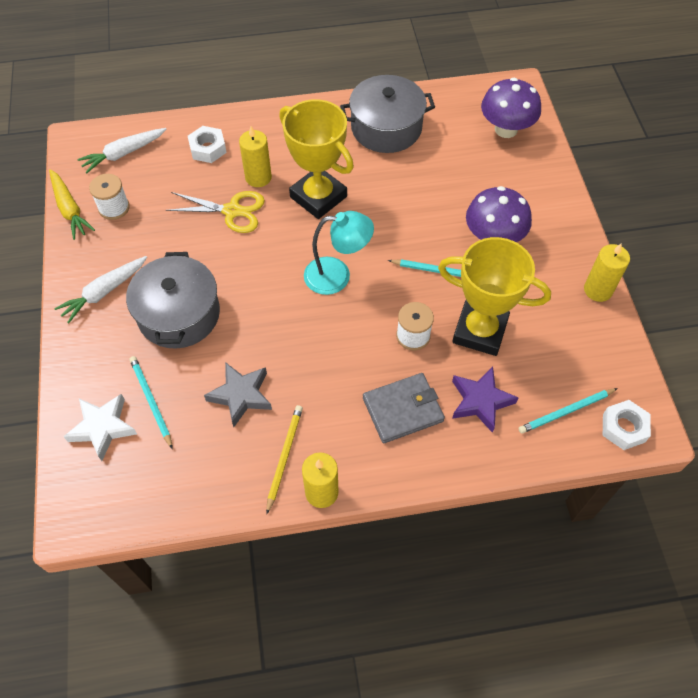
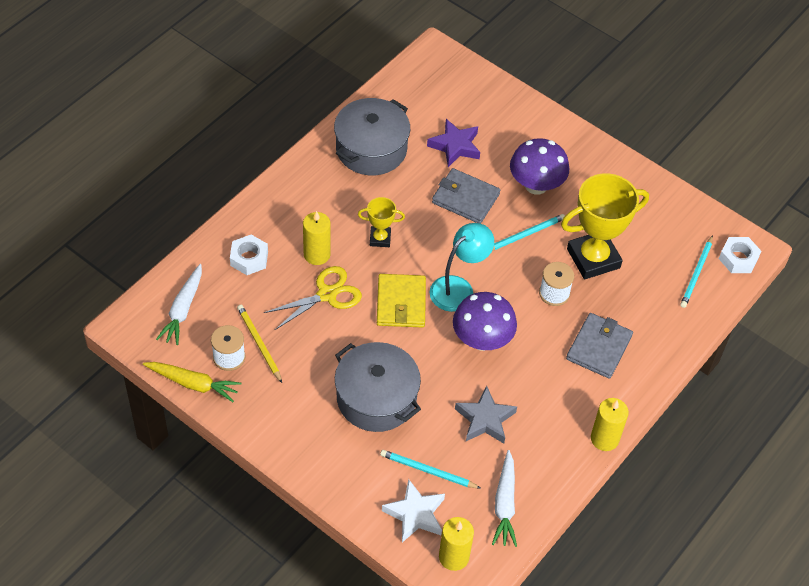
camera: 45 degrees left, 5 degrees down
white carrot [54,256,147,324] -> white carrot moved to [492,450,517,547]
yellow pencil [266,405,303,514] -> yellow pencil moved to [237,305,282,383]
yellow trophy [279,99,354,219] -> yellow trophy [358,197,405,247], size x0.50
purple star [452,367,519,433] -> purple star moved to [427,119,480,167]
purple mushroom [481,78,541,138] -> purple mushroom moved to [453,292,517,351]
yellow candle [584,244,630,302] -> yellow candle moved to [439,517,474,571]
none -> yellow wallet [377,274,426,328]
none -> grey wallet [432,168,500,224]

